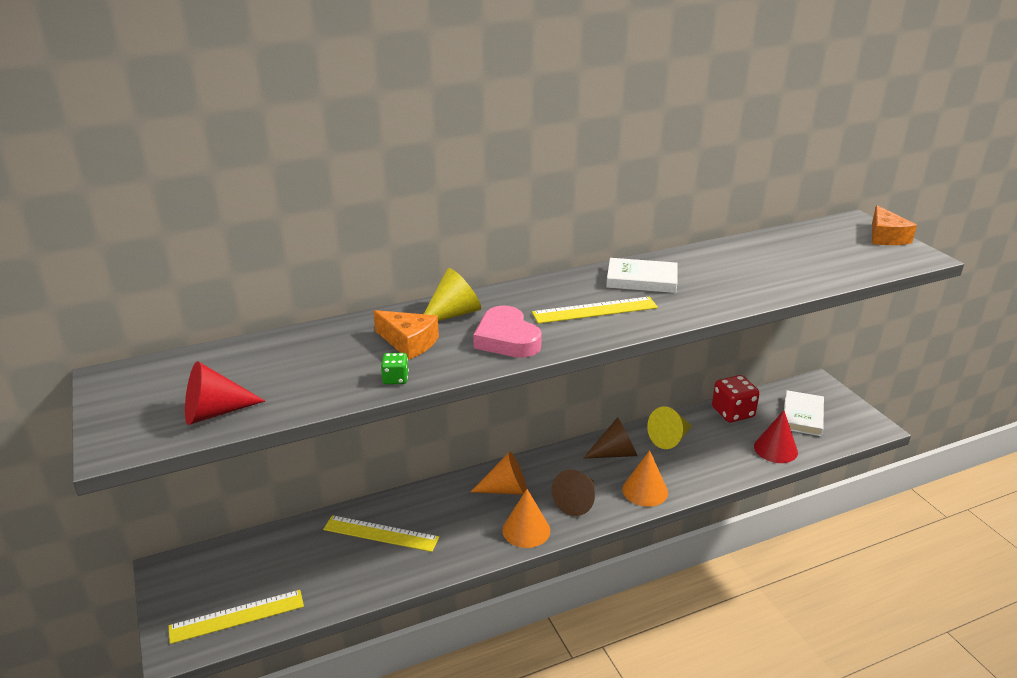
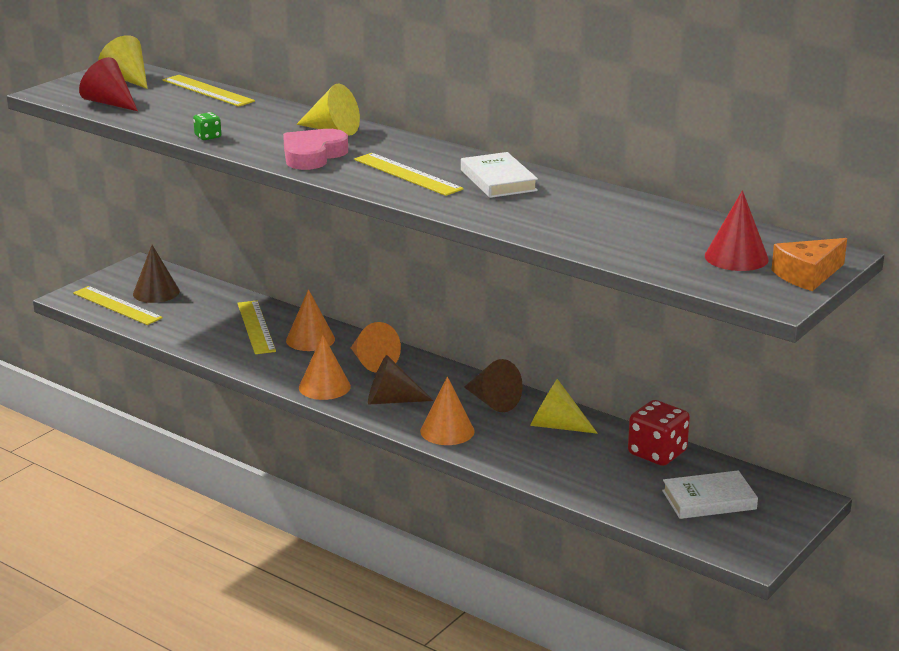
camera: 60 degrees right, 5 degrees down
orange cheese [373,310,439,360] -> none
red cone [754,410,798,463] -> red cone moved to [705,190,769,271]
none -> yellow cone [98,35,148,89]
none -> brown cone [133,245,180,303]
none -> yellow ruler [163,75,255,107]
none -> orange cone [286,289,335,351]

